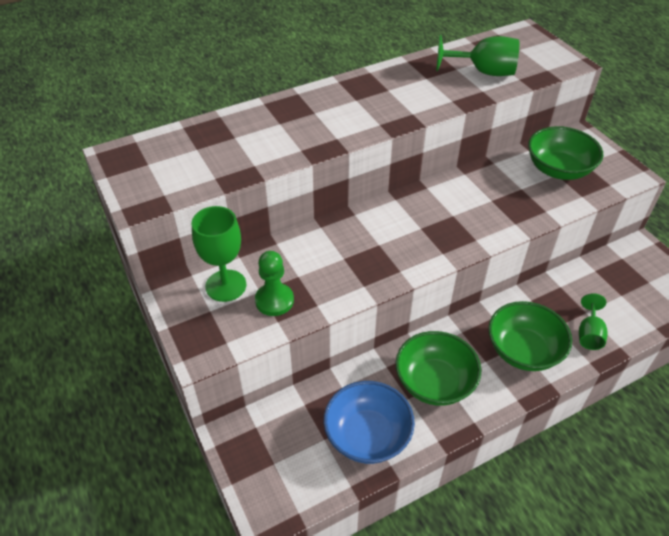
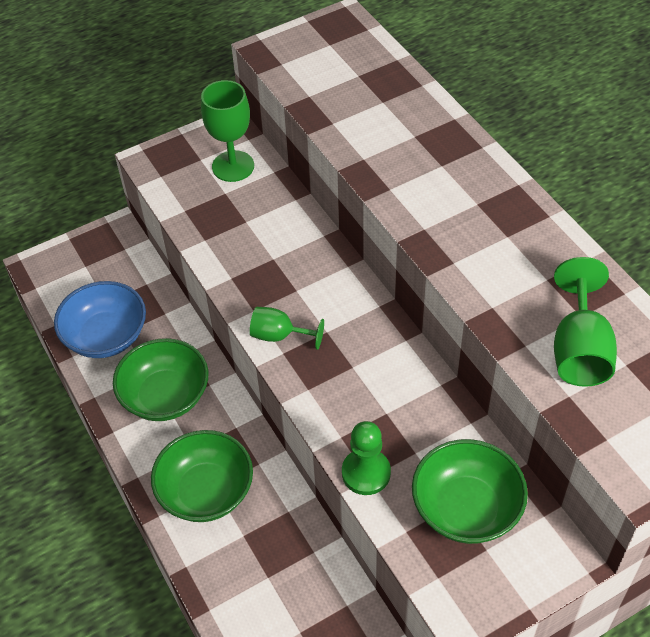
camera: 90 degrees right, 5 degrees up
green pawn [255,251,294,316] -> green pawn moved to [342,421,391,495]
green goblet [579,293,608,350] -> green goblet moved to [250,307,324,350]

